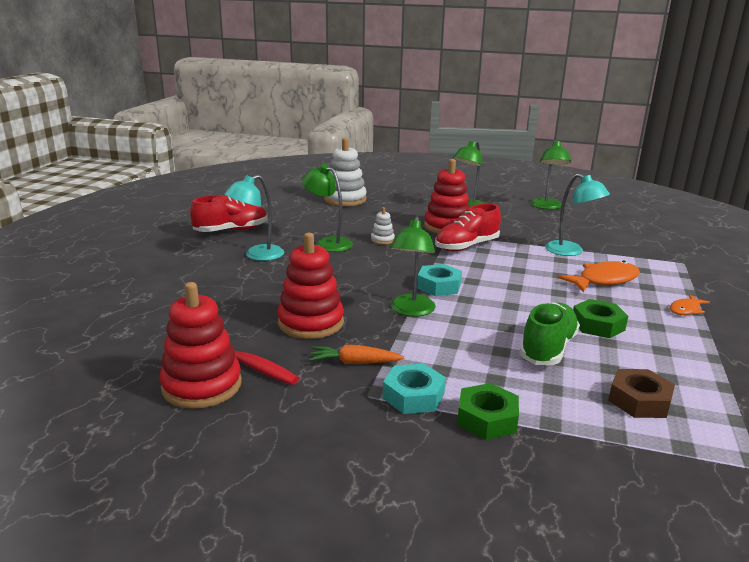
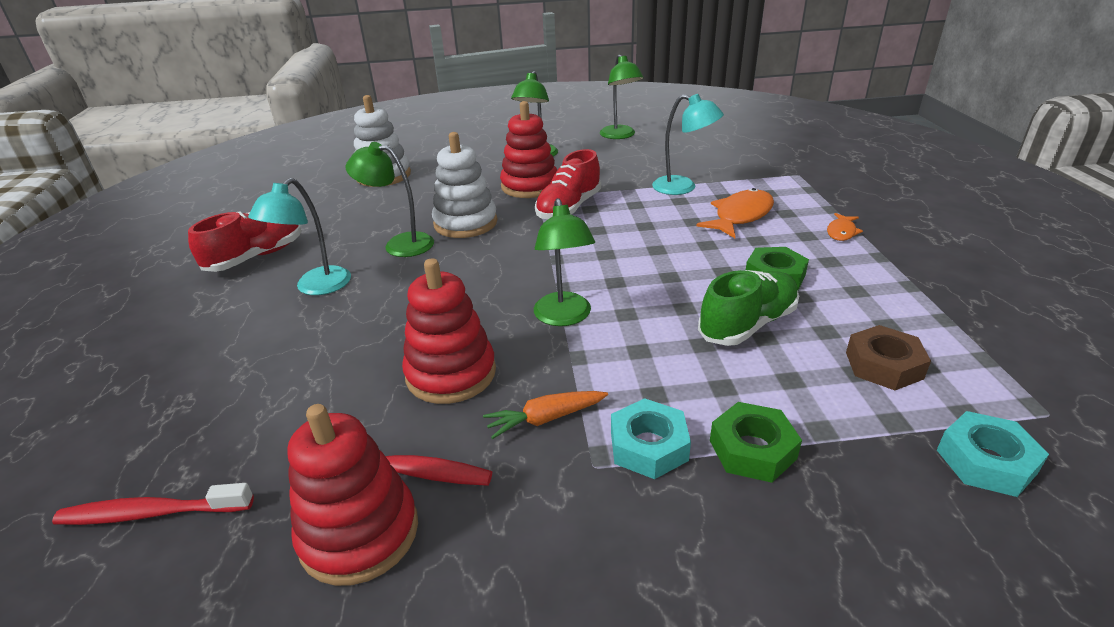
camera: 20 degrees left, 10 degrees up
white stacking toy [371,207,395,245] -> white stacking toy [432,132,497,238], size x2.10
turquoise nut [417,264,462,296] -> turquoise nut moved to [937,411,1049,497]
green shoe [519,302,580,365] -> green shoe turned 45 degrees clockwise [698,270,799,346]
none -> red toothbrush [52,483,254,525]

